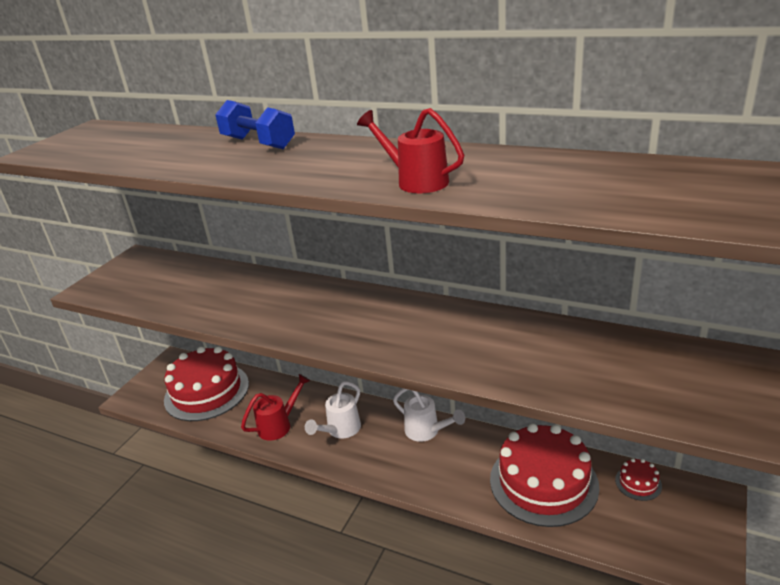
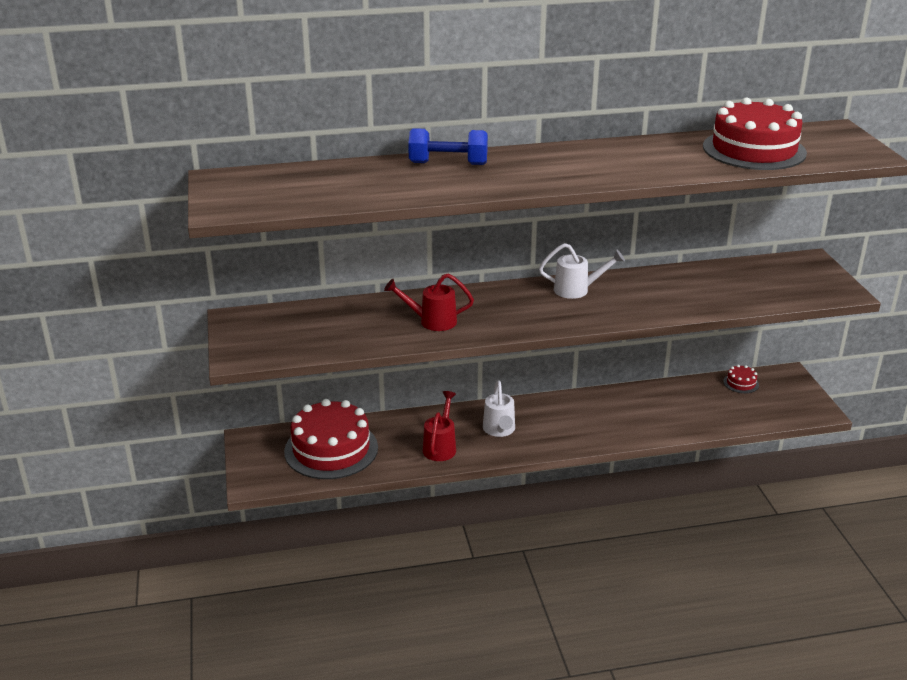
camera: 40 degrees left, 0 degrees up
red watering can [357,108,464,193] -> red watering can moved to [384,273,474,331]
white watering can [393,388,465,442] -> white watering can moved to [539,243,625,299]
red cake [490,423,599,527] -> red cake moved to [703,97,807,170]

